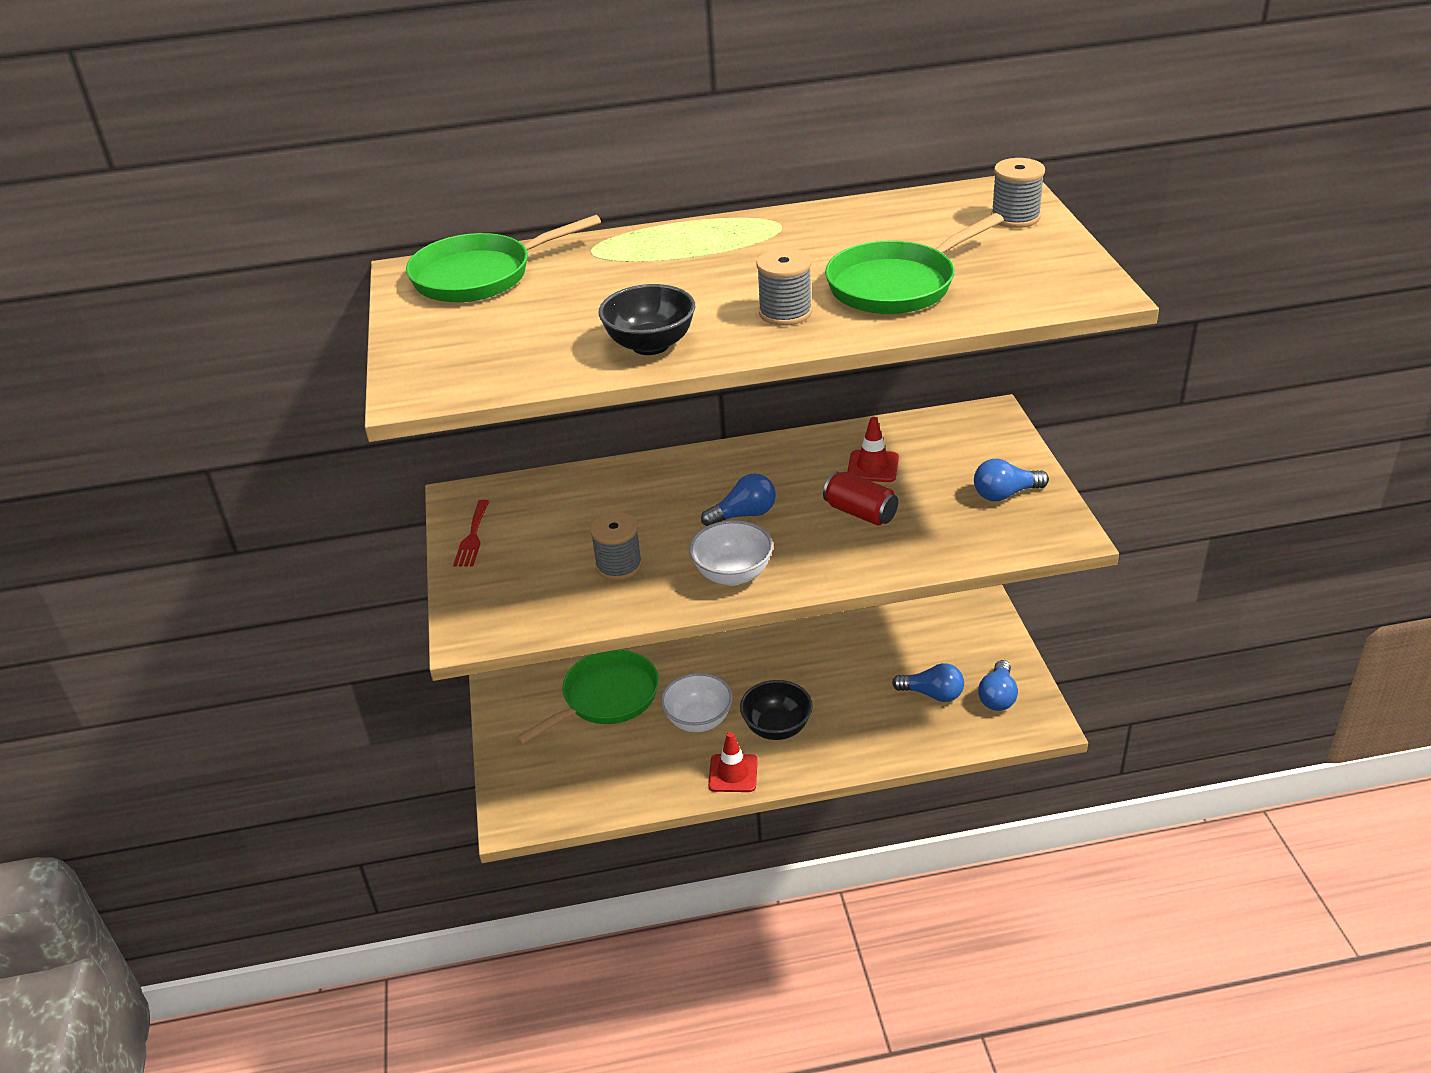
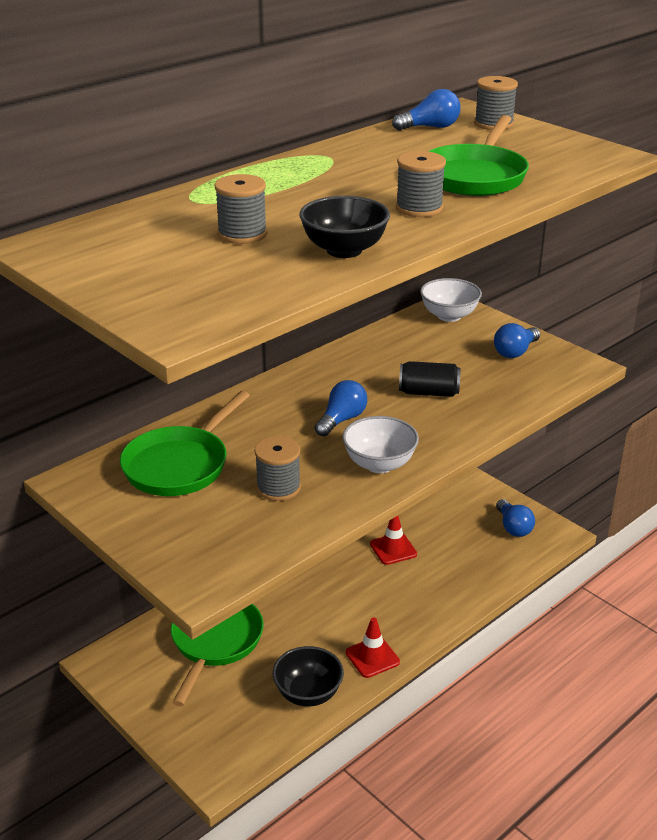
camera: 35 degrees left, 5 degrees down
green pan [406,215,601,302] -> green pan moved to [120,391,250,496]
red fork [453,500,490,567] -> none
white bowl [661,673,733,732] -> white bowl moved to [420,278,482,322]
black bowl [740,680,813,740] -> black bowl moved to [273,646,344,707]
red can [823,472,898,526] -> black can [399,361,461,397]
red traffic cone [847,417,899,482] -> red traffic cone moved to [370,516,417,565]
blue light bulb [892,663,964,702] -> blue light bulb moved to [392,89,460,131]
none -> grey spool [215,174,267,244]

